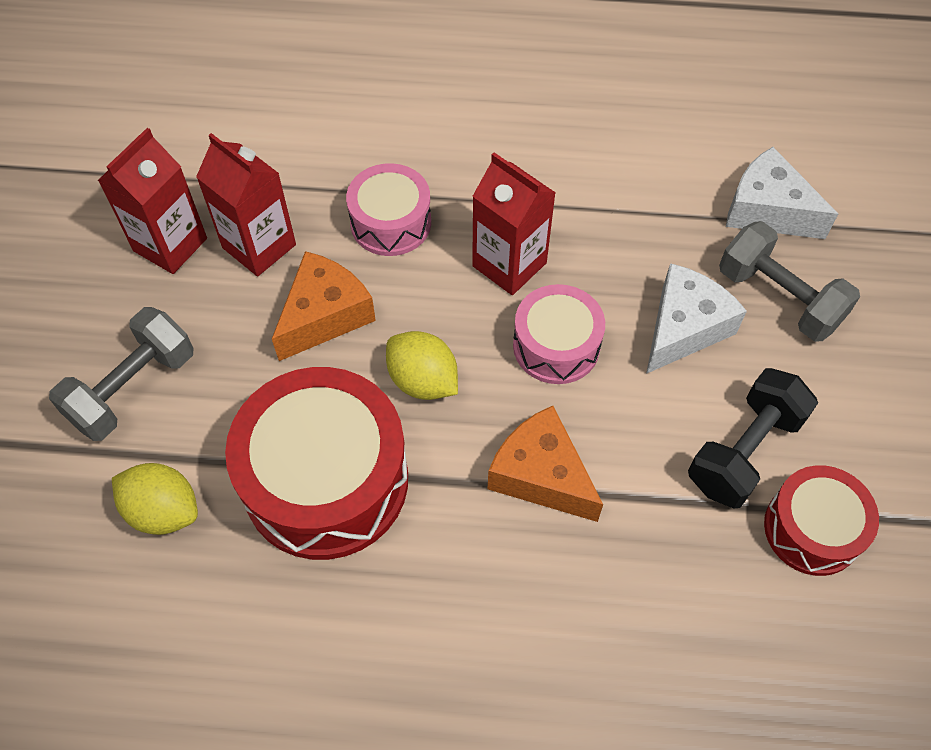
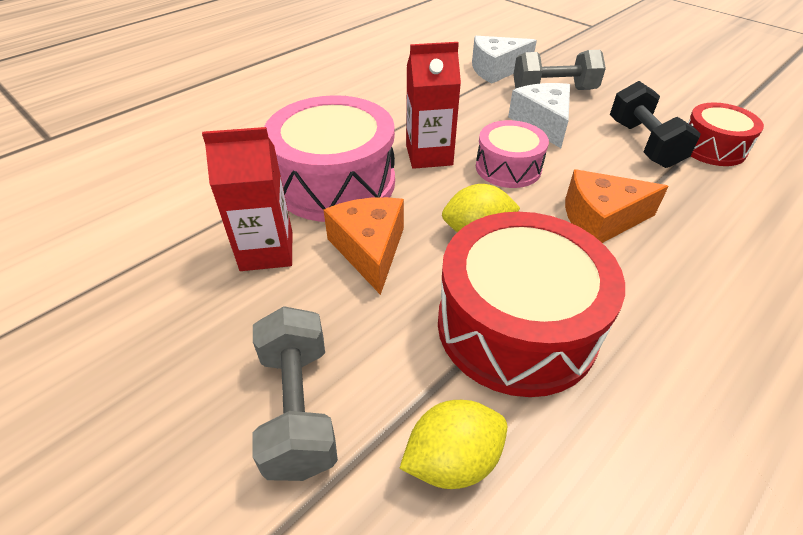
camera: 50 degrees left, 15 degrees down
red carton [98,128,207,274] -> none
pink drum [346,163,431,256] -> pink drum [264,95,395,222], size x1.76

